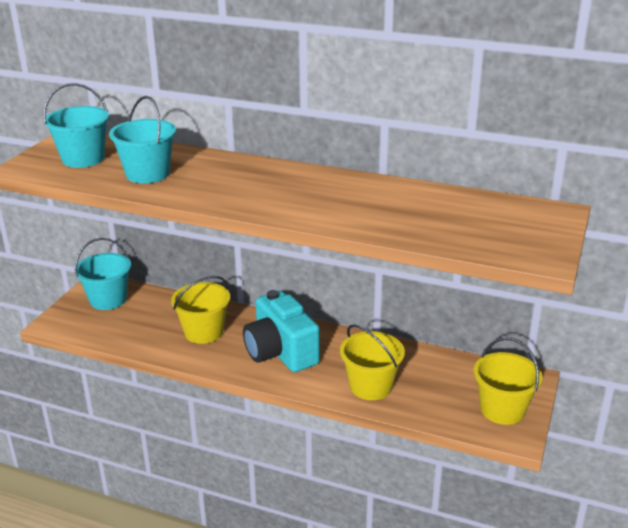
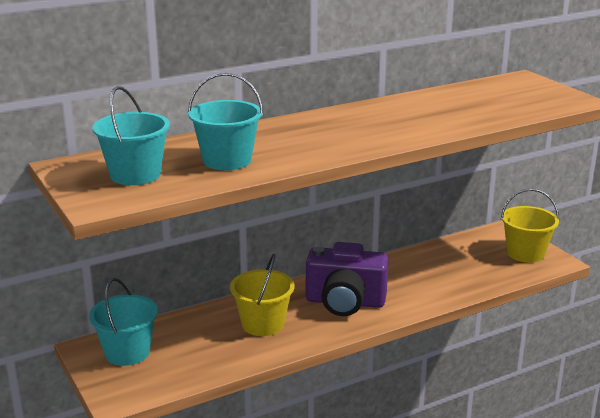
camera: 50 degrees left, 5 degrees down
turquoise camera [243,290,320,372] -> purple camera [306,242,388,316]
yellow bucket [340,324,405,400] -> none

